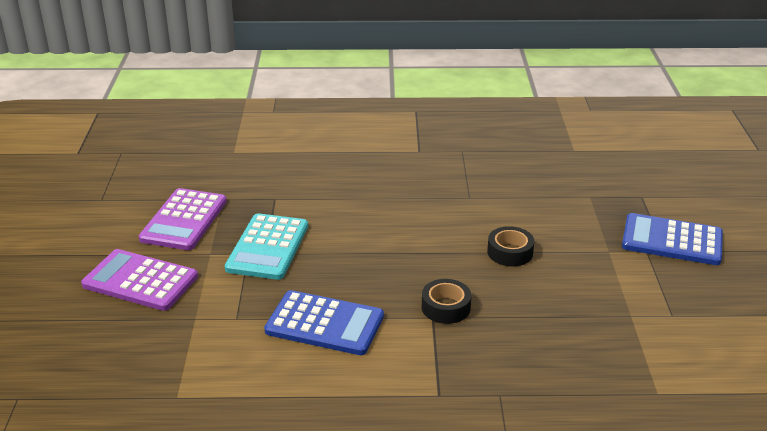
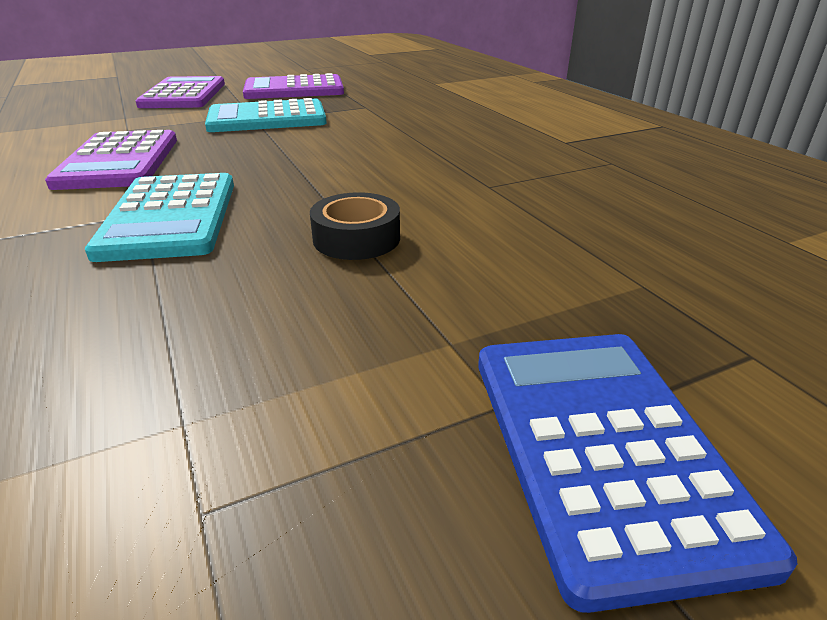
camera: 65 degrees right, 0 degrees up
blue calculator [264,290,384,355] -> purple calculator [45,130,177,190]
black tape [422,279,471,324] -> turquoise calculator [85,173,234,262]

